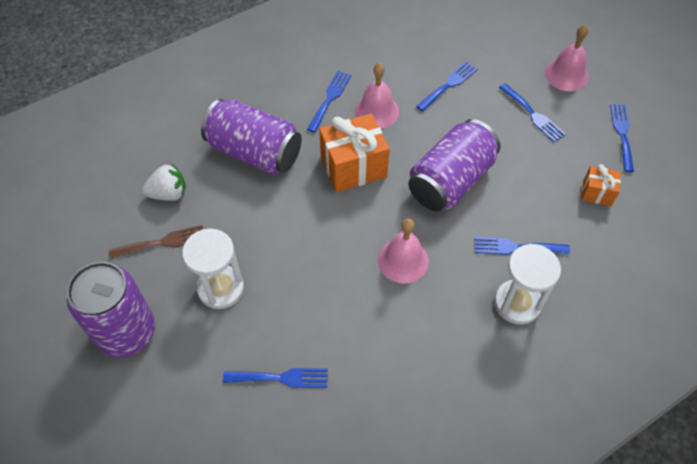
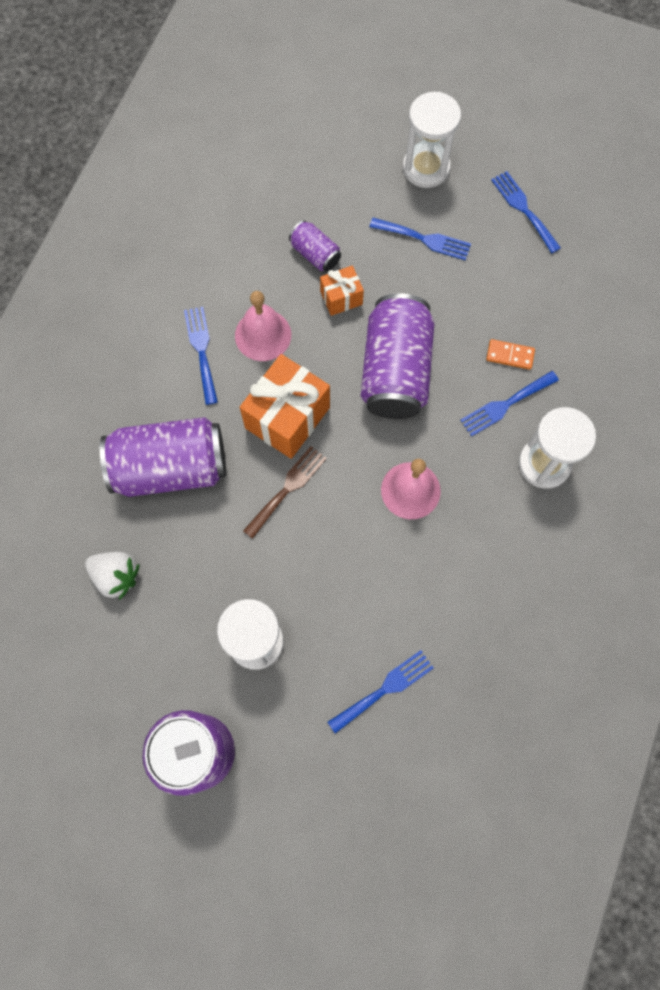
camera: 35 degrees left, 15 degrees up
brown fork [109,225,203,259] -> brown fork moved to [243,446,327,539]
white strawberry [142,163,186,201] -> white strawberry turned 75 degrees clockwise [85,552,139,600]
blue fork [416,61,478,111] -> purple can [289,220,341,272]
pink bell [545,25,589,91] -> white hourglass [403,92,461,188]
orange gift [582,164,621,206] -> orange gift moved to [320,266,364,316]
none -> orange domino [486,339,535,370]

